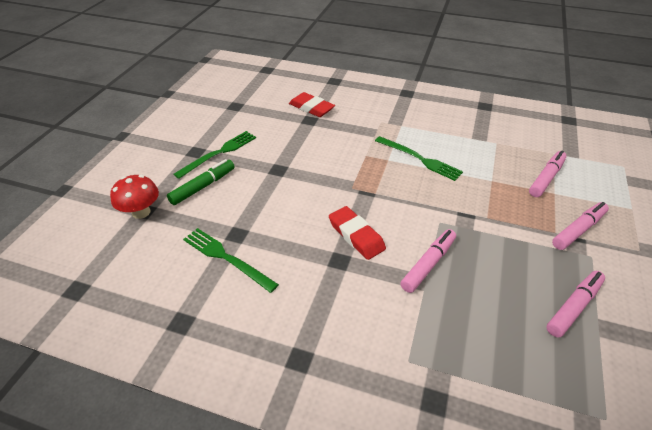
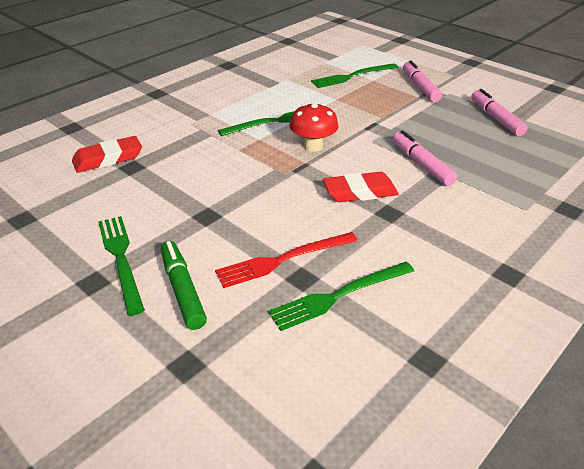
camera: 65 degrees left, 5 degrees down
red mushroom [110,175,159,219] -> red mushroom moved to [290,103,338,152]
pink marker [529,150,566,197] -> green fork [311,63,398,88]
none -> red fork [215,232,358,288]

